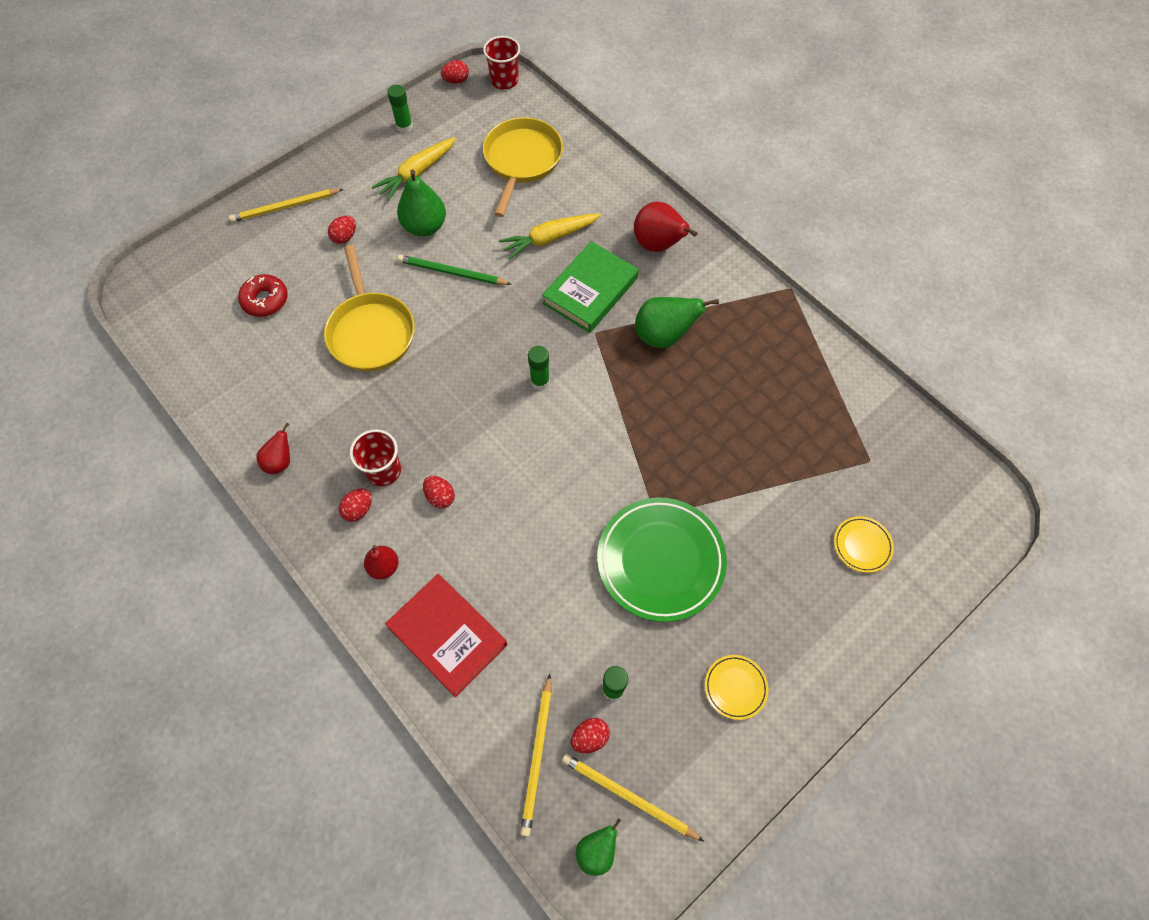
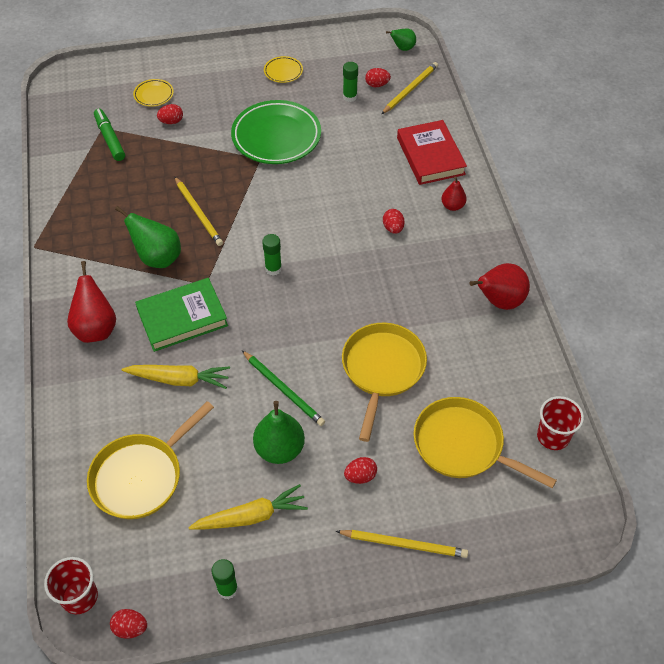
camera: 150 degrees left, 10 degrees down
red donut [238,274,288,317] -> yellow pan [414,397,557,488]
red pear [257,423,290,474] -> red pear [470,263,530,310], size x1.71
red egg [338,488,372,522] -> red egg moved to [157,104,183,124]
red cup [350,429,401,486] -> red cup moved to [537,396,584,450]
yellow pencil [562,754,704,841] -> yellow pencil moved to [174,176,223,246]
none -> green marker [94,109,125,161]

